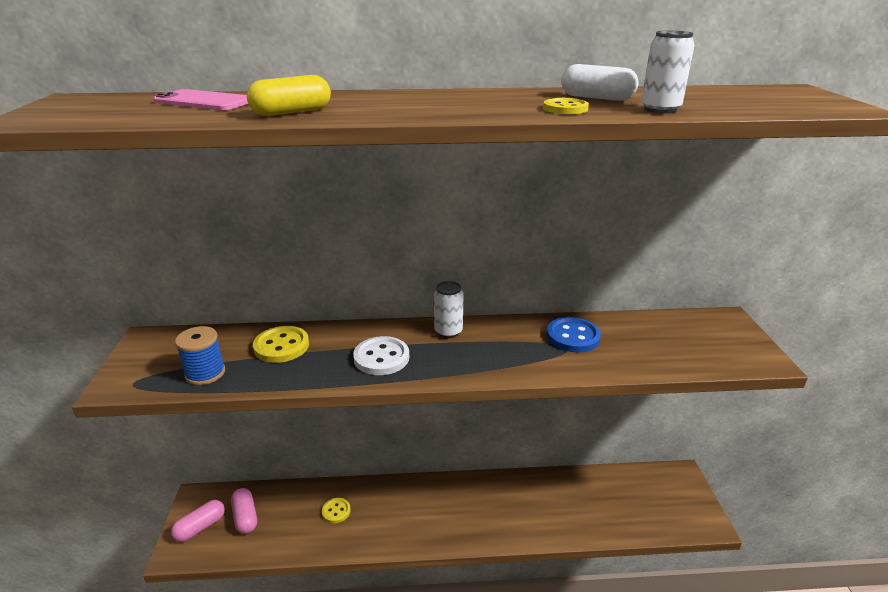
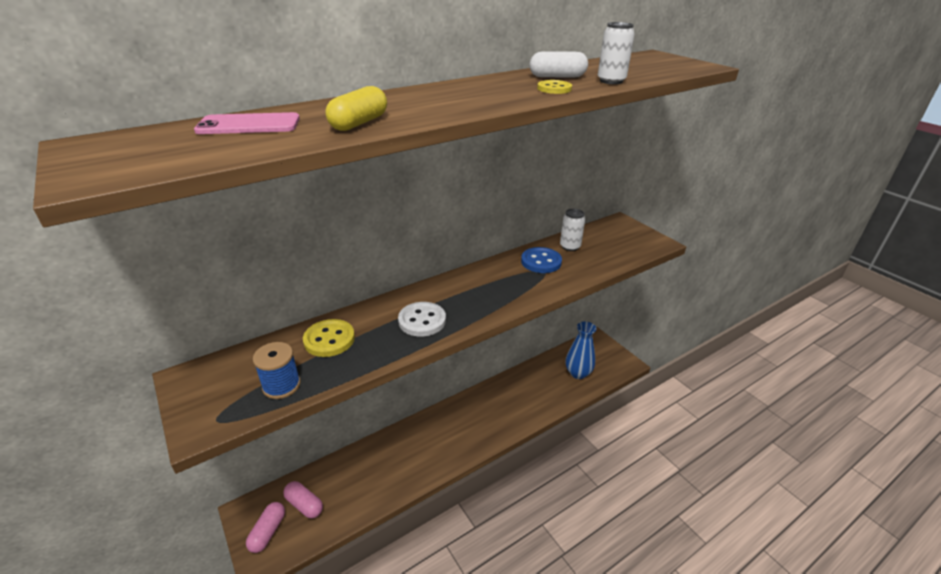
camera: 30 degrees left, 5 degrees up
yellow button [322,498,351,524] -> none
white can [434,281,464,338] -> white can moved to [560,209,585,251]
none -> blue vase [566,321,596,379]

